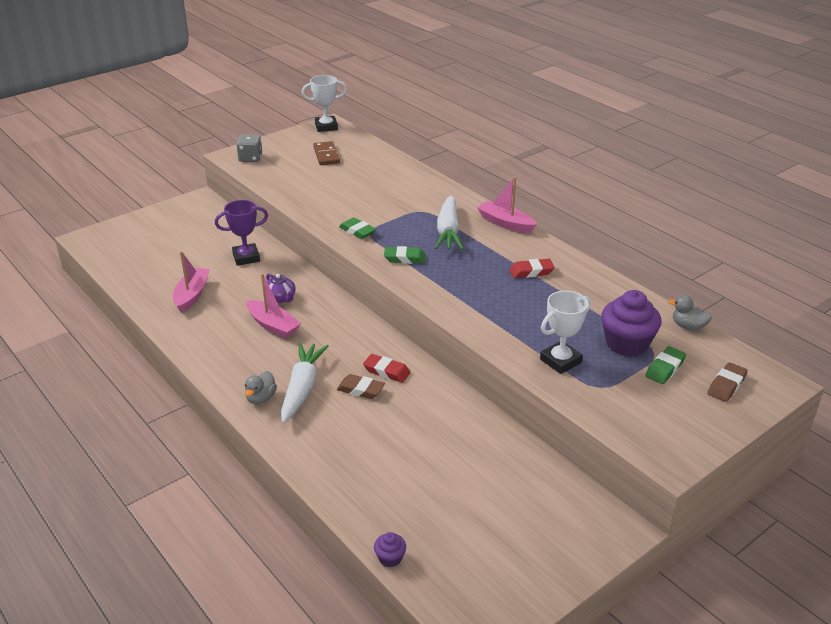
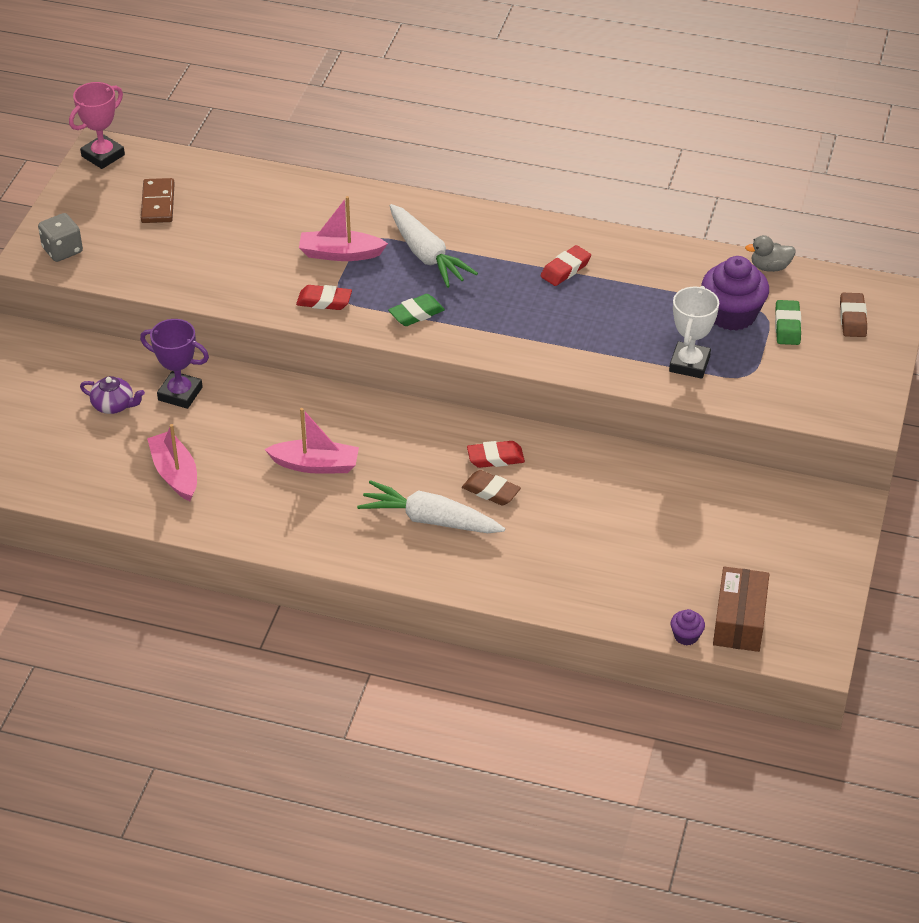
camera: 35 degrees left, 10 degrees up
purple trophy [215,200,268,266] -> purple trophy turned 75 degrees clockwise [140,319,209,409]
grey duck [245,371,277,405] -> none
purple teapot [266,273,296,303] -> purple teapot moved to [80,376,145,414]
white carrot [281,342,329,423] -> white carrot turned 45 degrees counterclockwise [357,480,505,533]
white trophy [302,75,347,132] -> pink trophy [69,82,125,169]
brown domino [313,141,340,165] -> brown domino turned 45 degrees clockwise [141,178,175,223]
brown eraser [337,374,385,399] -> brown eraser turned 45 degrees clockwise [462,470,521,506]
green eraser [339,217,376,239] -> red eraser [296,285,352,310]
pink boat [477,177,537,233] -> pink boat moved to [299,196,388,261]
none -> brown box [713,566,769,652]

